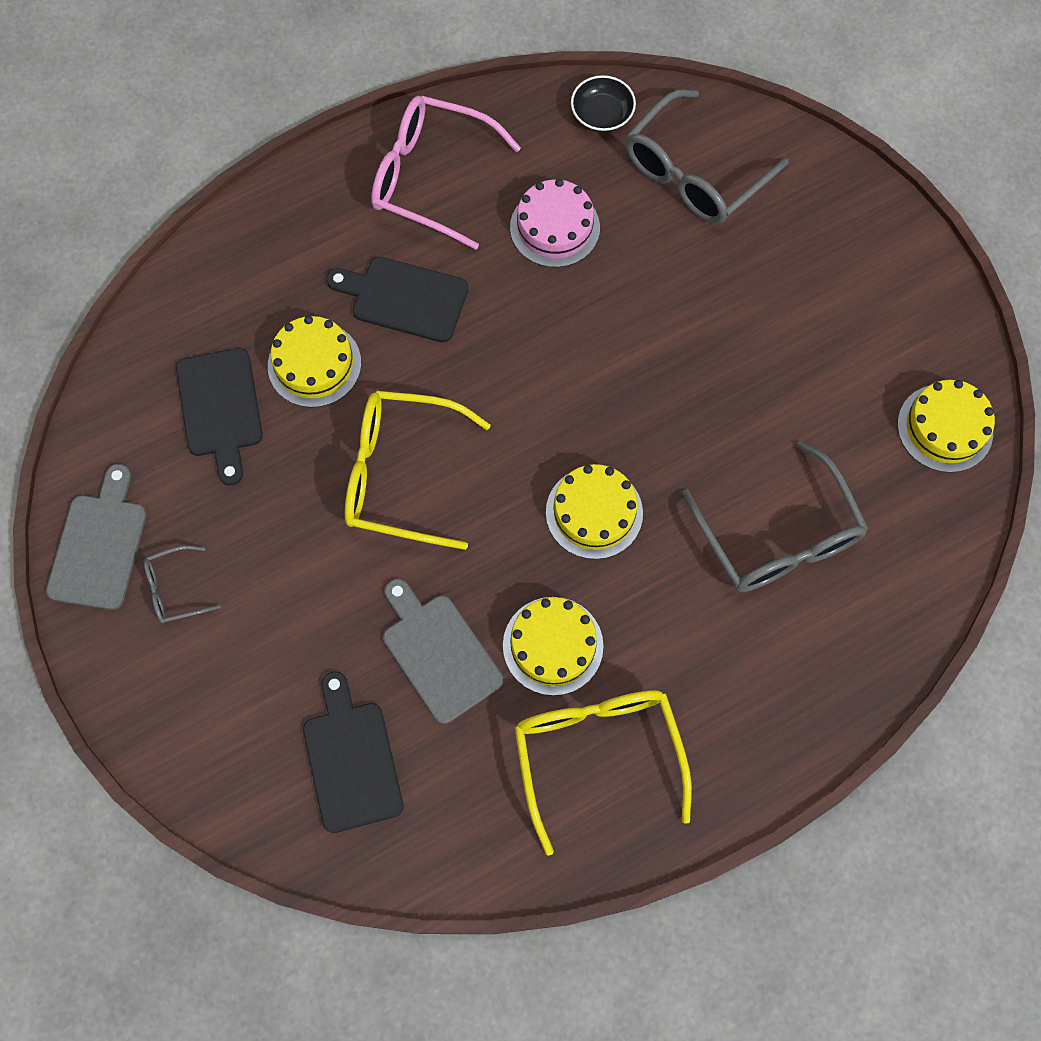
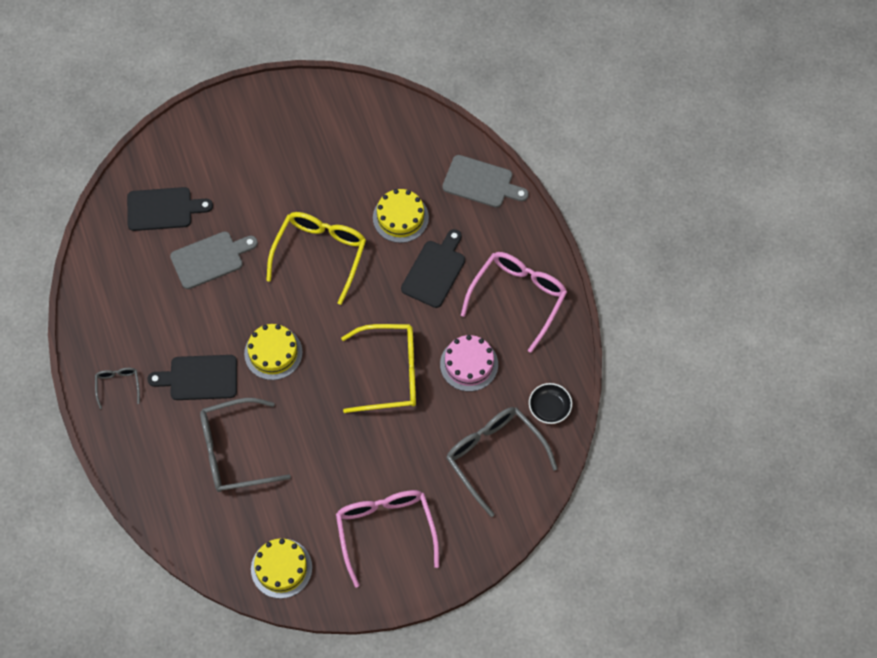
camera: 100 degrees right, 5 degrees down
grey cutting board [46,464,147,610] -> grey cutting board moved to [442,155,529,207]
grey glasses [144,545,221,623] -> grey glasses moved to [95,368,140,409]
black cutting board [176,348,263,486] -> black cutting board moved to [147,355,237,400]
yellow cake [503,597,604,696] -> none
yellow glasses [515,690,692,856] -> yellow glasses moved to [341,324,416,413]
none -> pink glasses [336,490,439,588]

